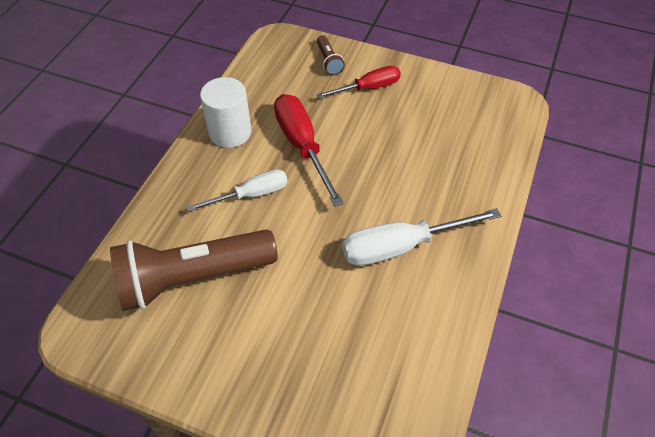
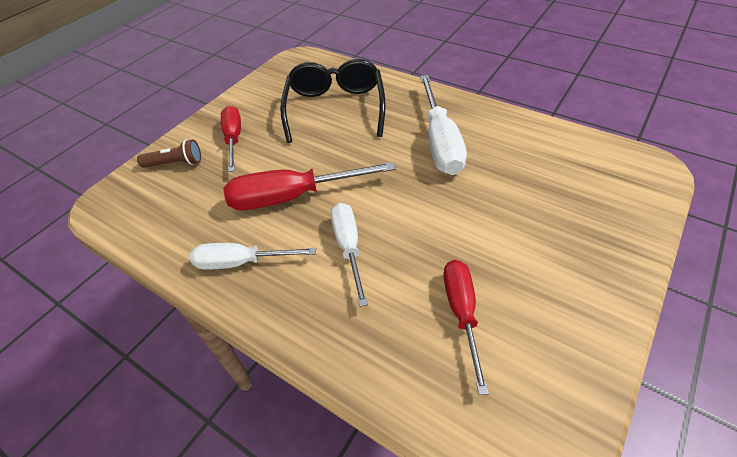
camera: 75 degrees left, 5 degrees down
brown flashlight [110,229,278,311] -> red screwdriver [443,260,489,395]
white cylinder [200,77,251,148] -> white screwdriver [190,243,316,270]
none -> black glasses [280,59,385,143]

